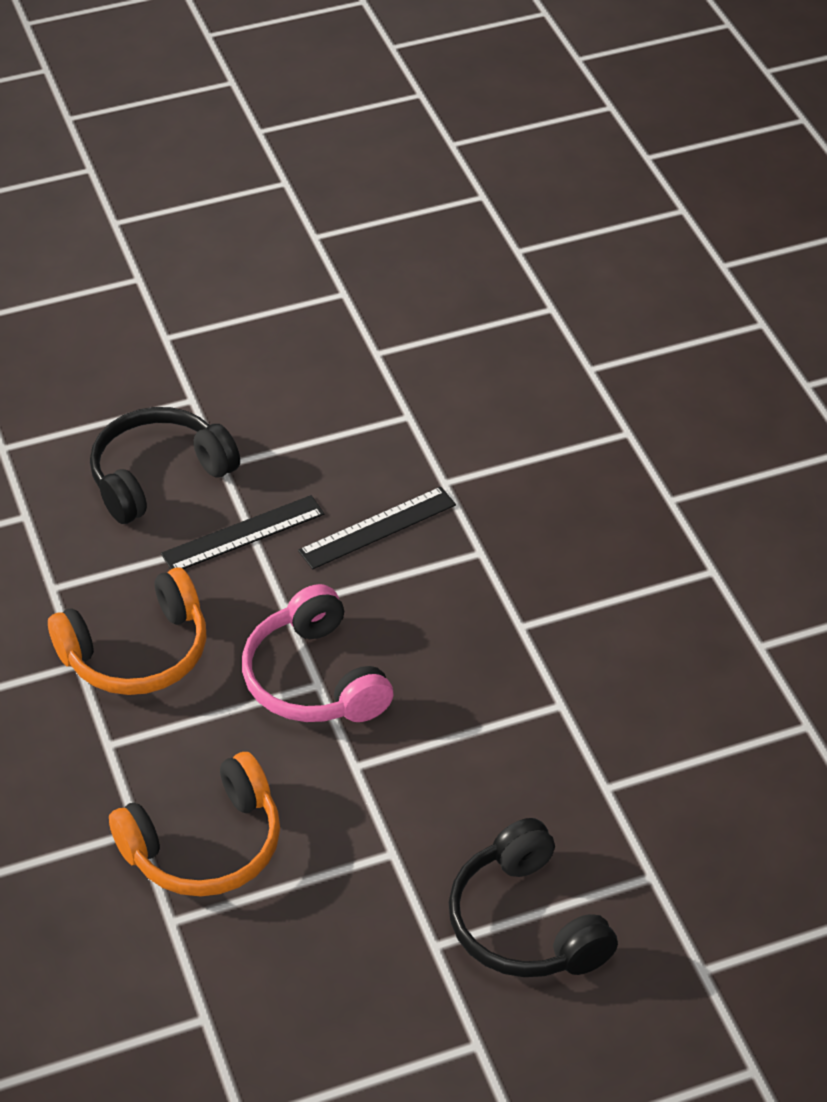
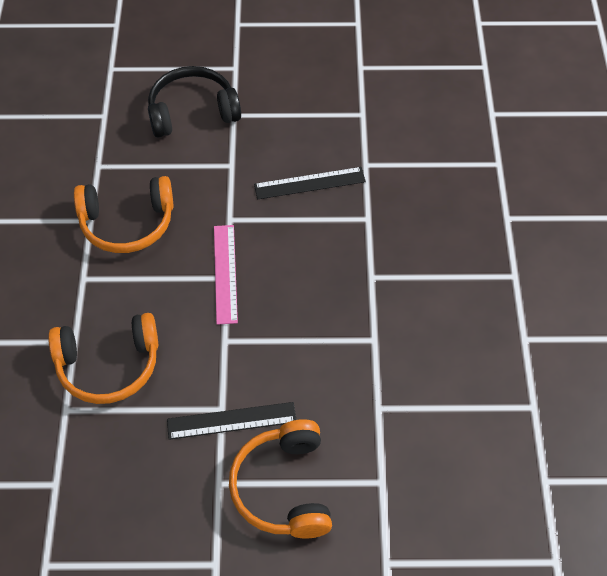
camera: 20 degrees right, 10 degrees up
black ruler [161,495,324,569] -> black ruler moved to [167,402,296,440]
pink headphones [242,584,393,722] -> pink ruler [214,225,238,325]
black headphones [449,818,618,977] -> orange headphones [229,419,332,539]

